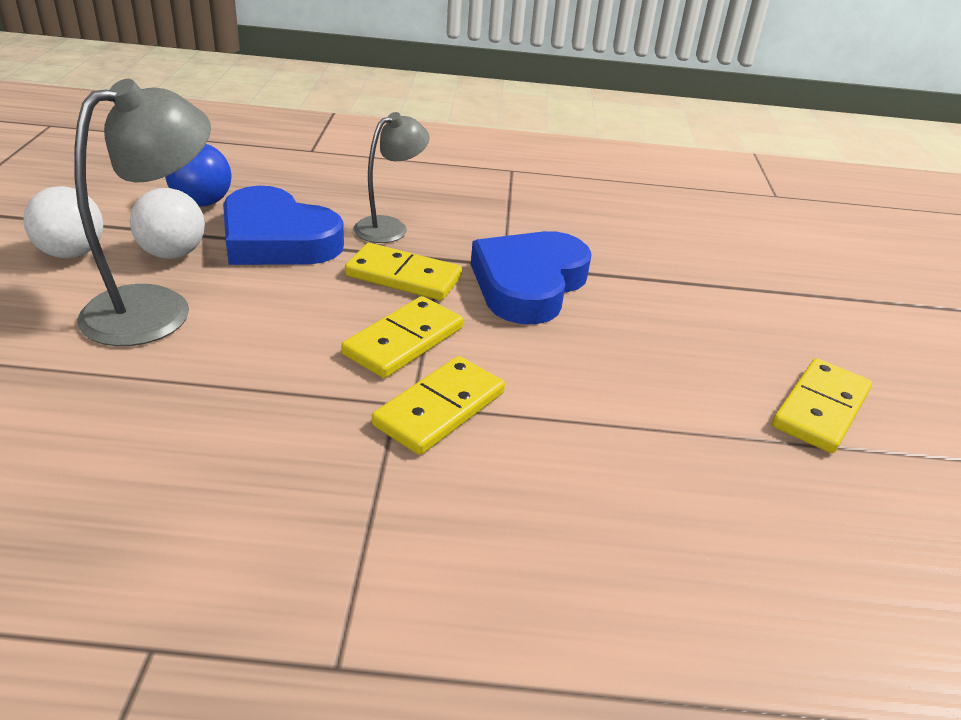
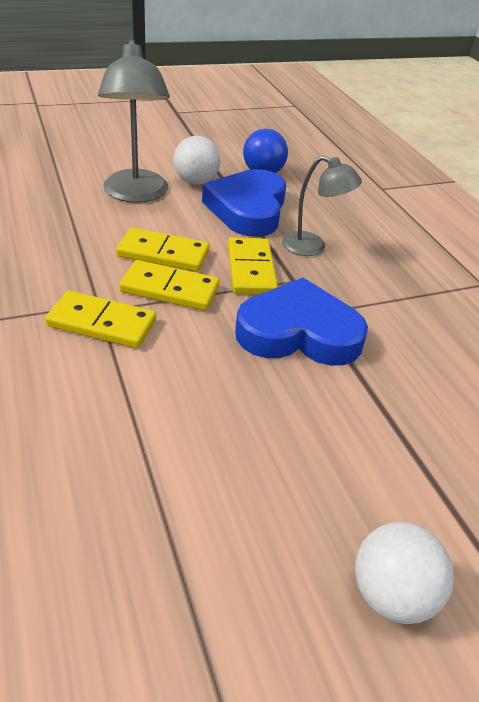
camera: 65 degrees right, 5 degrees up
white ball [24,186,103,258] -> white ball moved to [355,522,454,624]
grey lamp [74,79,211,346] -> grey lamp turned 60 degrees clockwise [98,39,170,203]
yellow domino [772,358,872,453] -> yellow domino moved to [116,228,209,272]

